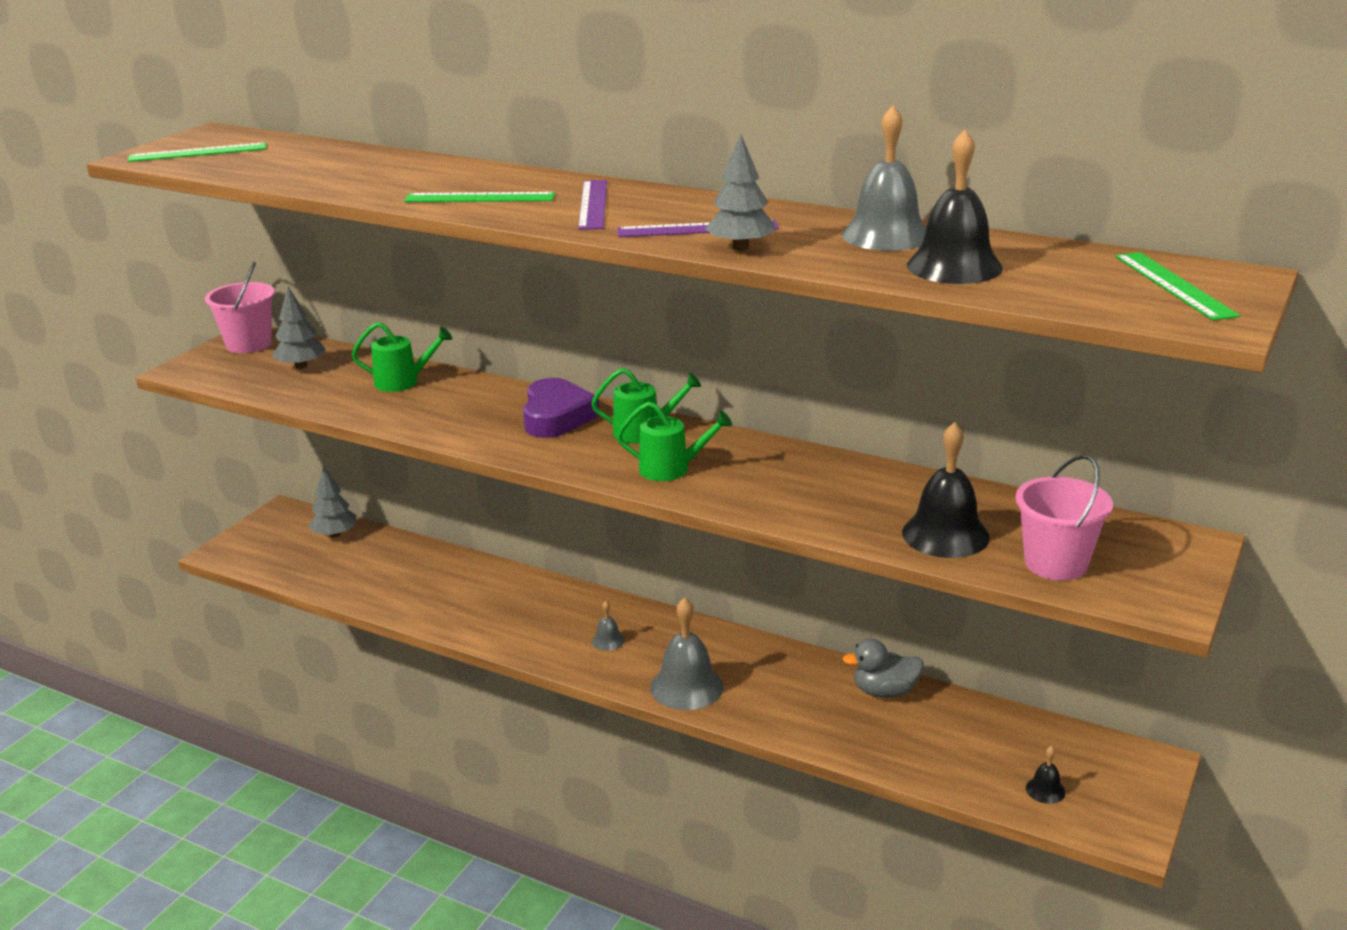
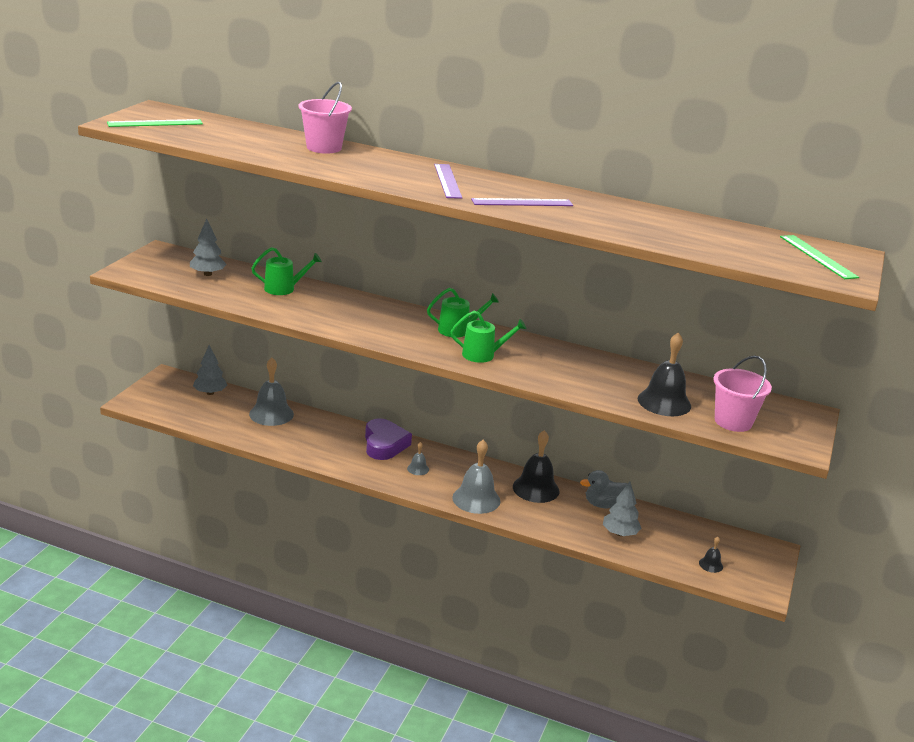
camera: 10 degrees left, 0 degrees up
pink bucket [205,262,275,353] -> pink bucket moved to [299,82,352,154]
green ruler [404,192,555,202] -> none
purple heart [523,378,599,438] -> purple heart moved to [365,418,412,460]
grey tree [705,133,776,251] -> grey tree moved to [603,482,641,536]
grey bell [842,105,926,251] -> grey bell moved to [249,358,294,426]
black bell [907,130,1003,284] -> black bell moved to [513,430,560,503]

